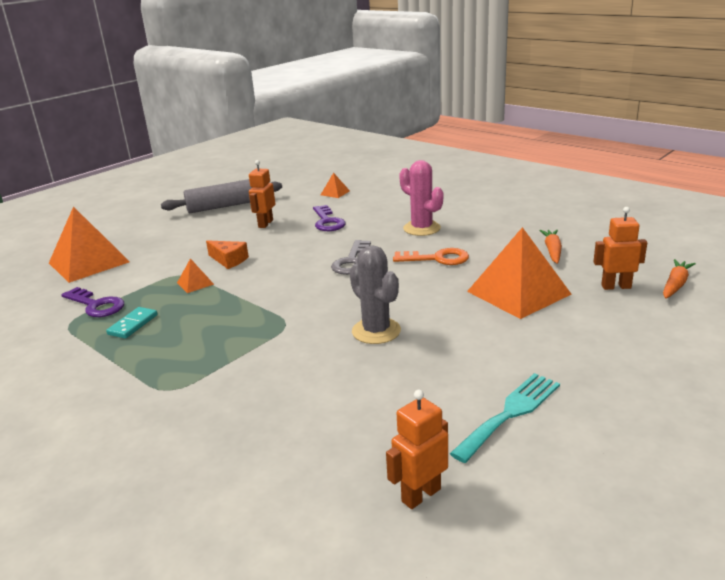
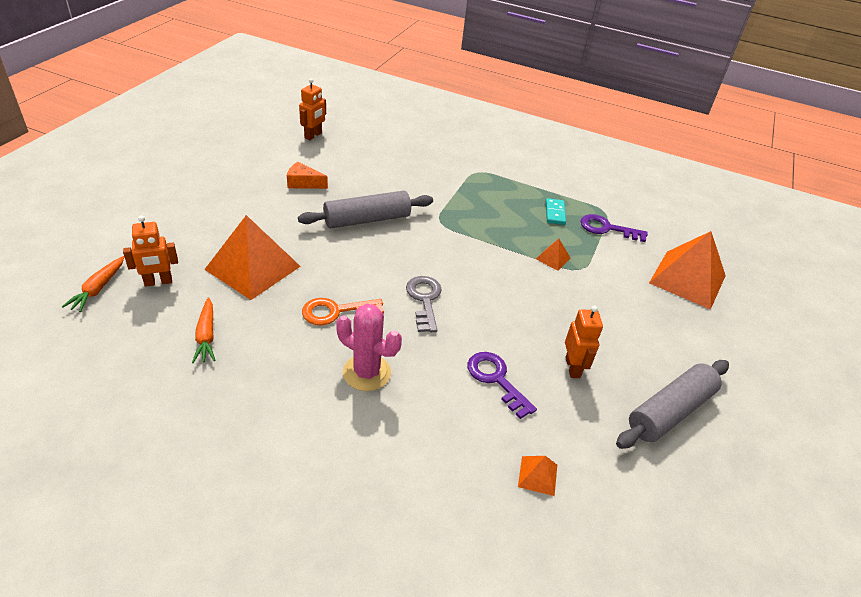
camera: 155 degrees right, 15 degrees up
orange cheese [206,240,249,269] -> orange cheese moved to [287,162,328,189]
grey cactus [350,245,401,344] -> grey rolling pin [298,191,433,229]
turquoise fork [450,373,560,463] -> none

